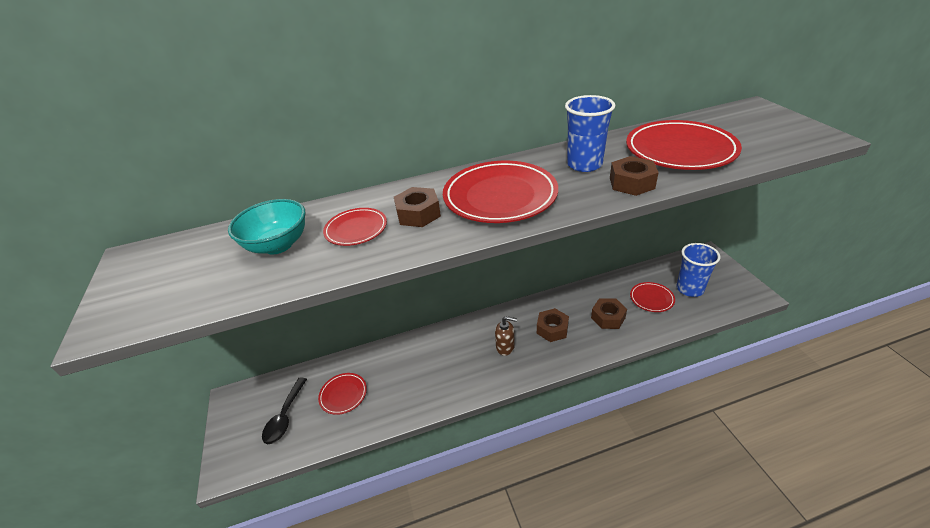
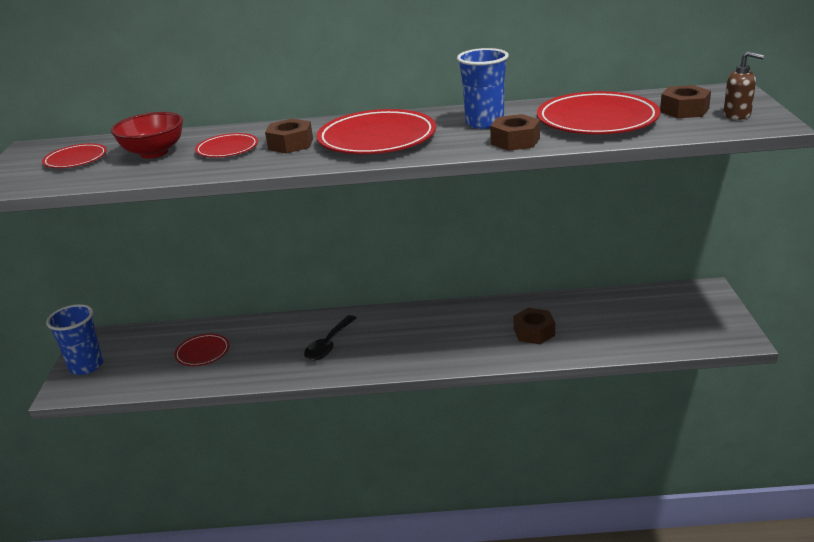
camera: 15 degrees right, 10 degrees down
turquoise bowl [228,199,306,254] -> red bowl [111,112,183,159]
black spoon [262,377,307,444] -> black spoon moved to [304,315,356,360]
brown soap dispenser [495,316,517,356] -> brown soap dispenser moved to [723,51,764,120]
brown nut [537,308,569,342] -> brown nut moved to [660,85,711,118]
red plate [630,282,675,312] -> red plate moved to [42,143,107,168]
blue cup [676,243,720,297] -> blue cup moved to [46,304,103,375]

